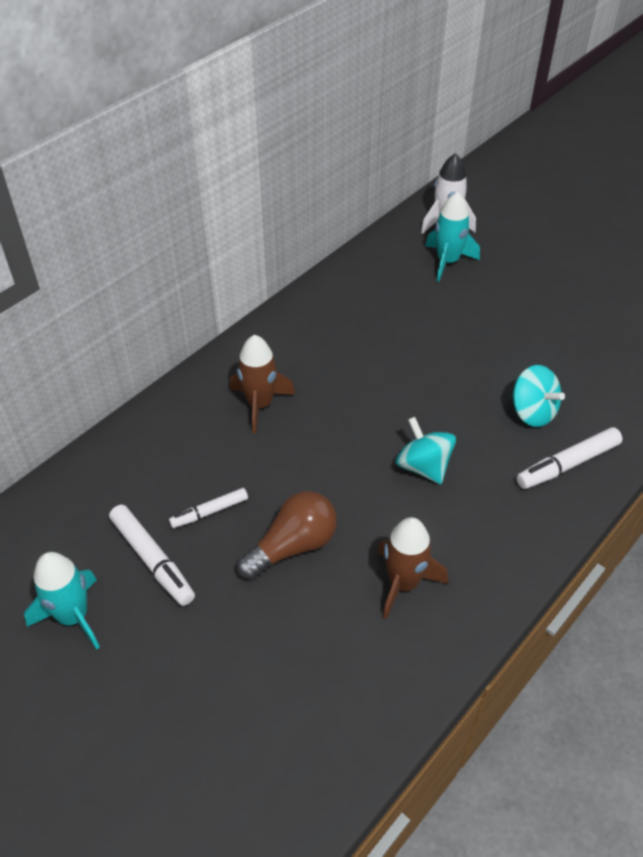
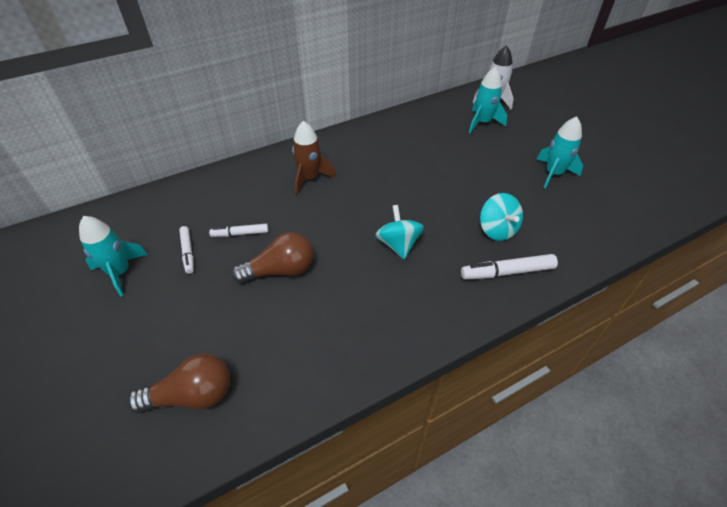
camera: 20 degrees right, 0 degrees up
white marker [109,505,195,606] -> white marker [179,226,194,274], size x0.64
brown rocket [378,517,448,619] -> none
none -> brown light bulb [127,353,230,413]
none -> turquoise rocket [536,116,583,189]

